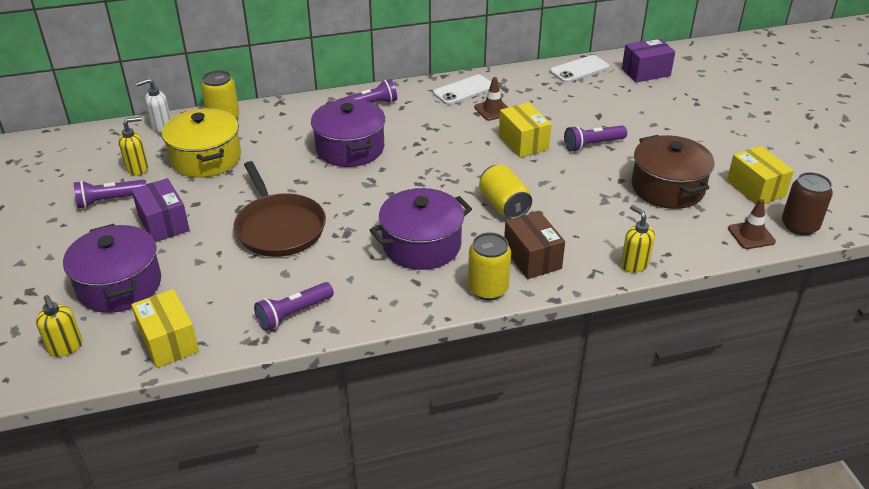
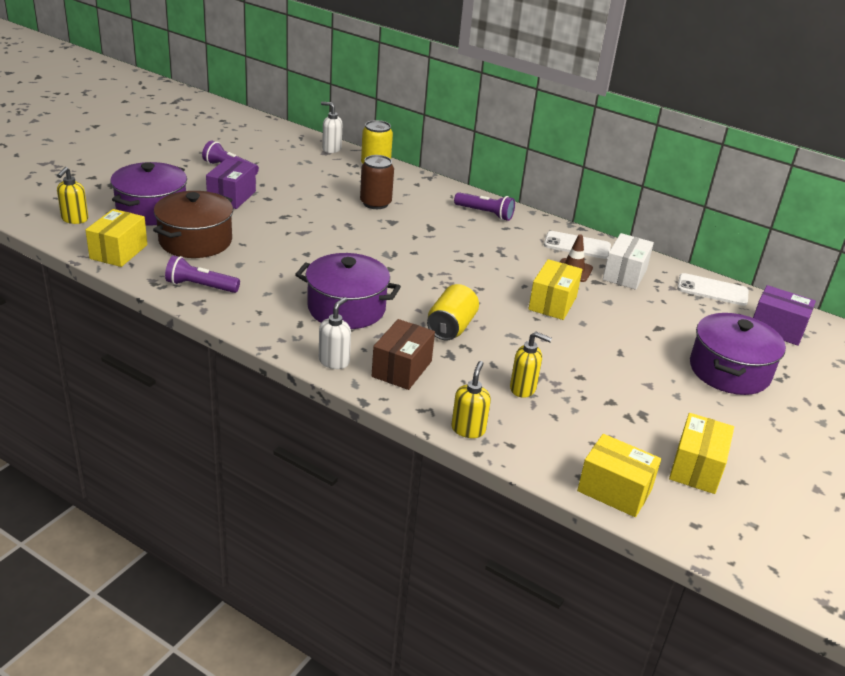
camera: 45 degrees right, 5 degrees down
yellow soap dispenser [118,117,148,175] -> yellow soap dispenser moved to [510,332,552,398]
yellow pot [162,108,241,178] -> none
brown pan [234,161,326,257] -> none
purple pot [311,99,385,167] -> purple pot moved to [690,313,786,395]
yellow can [468,232,511,300] -> white soap dispenser [319,297,351,369]
purple flashlight [564,125,627,152] -> none
brown pot [632,135,715,209] -> brown pot moved to [153,191,233,258]
brown traffic cone [728,199,776,249] -> yellow box [577,434,661,517]
brown can [782,172,833,235] -> brown can moved to [360,155,394,209]
none -> white box [603,233,654,290]

